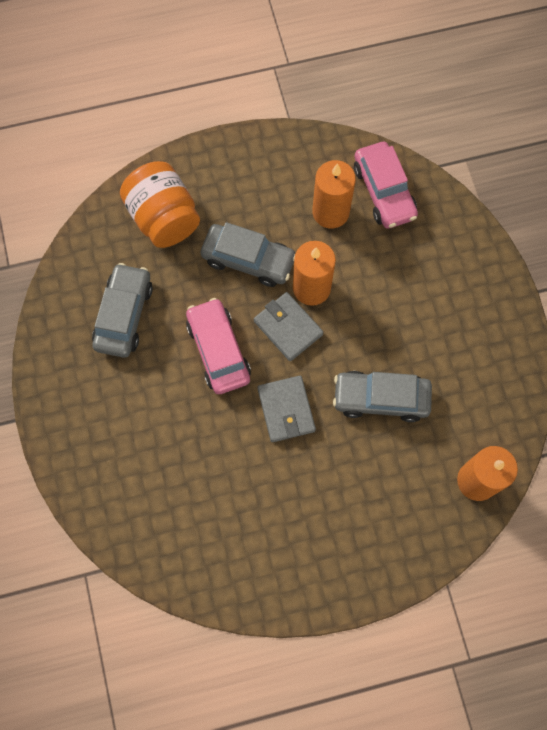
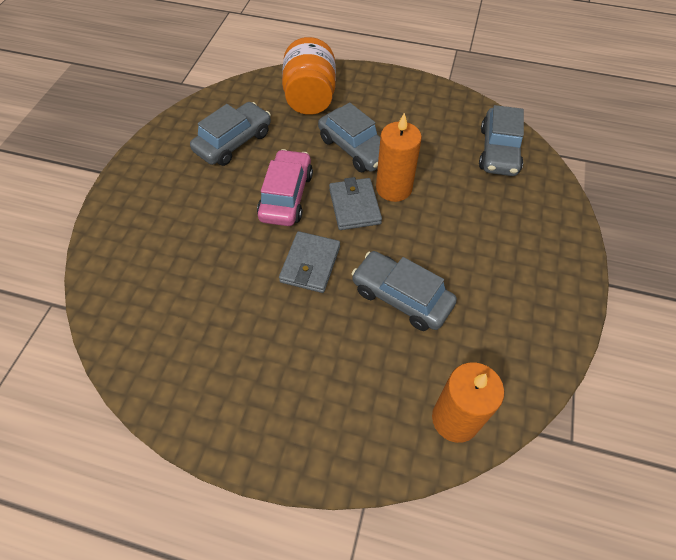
camera: 30 degrees right, 15 degrees down
orange candle [312,160,356,228] -> none
pink car [354,142,418,229] -> grey car [479,105,524,176]

